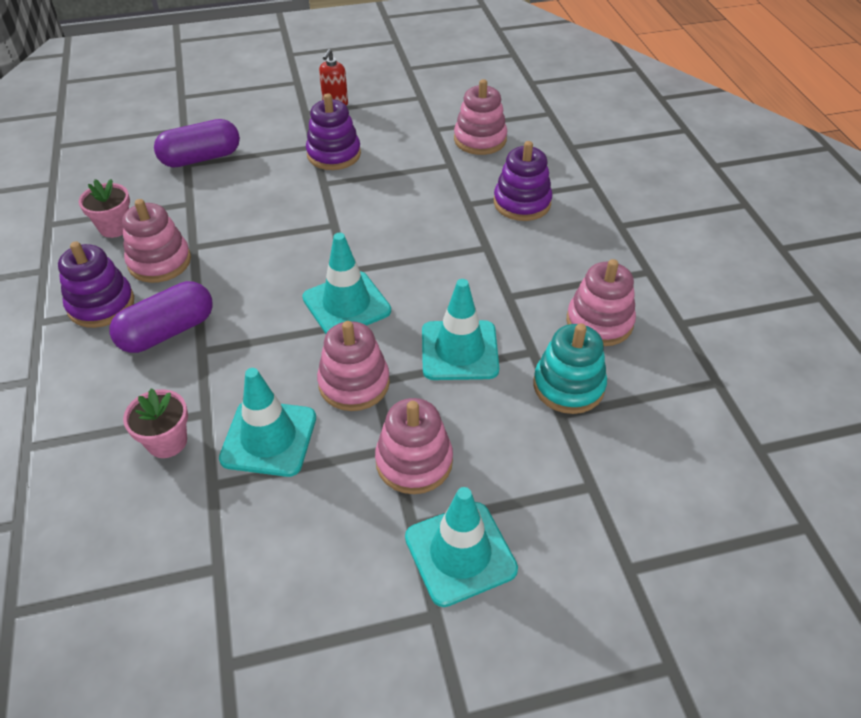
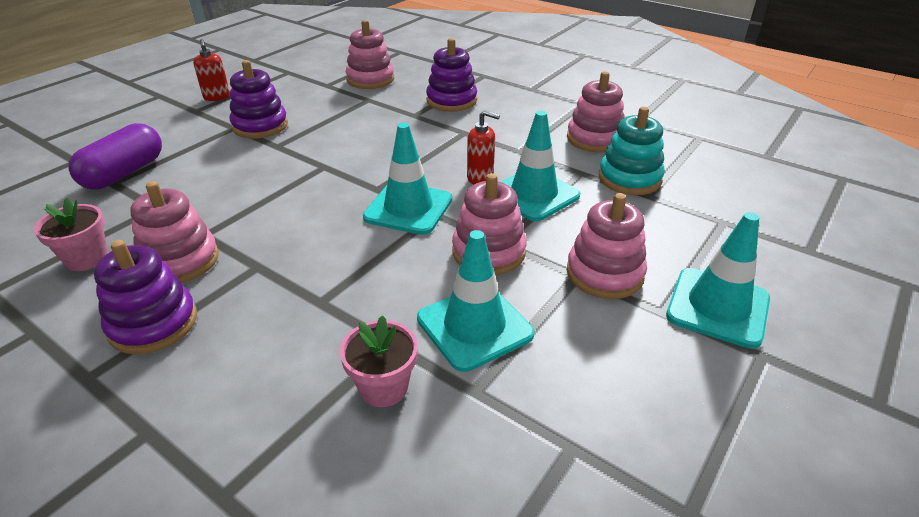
camera: 40 degrees left, 10 degrees down
purple capsule [109,281,213,353] -> none
none -> red soap dispenser [467,110,500,185]

